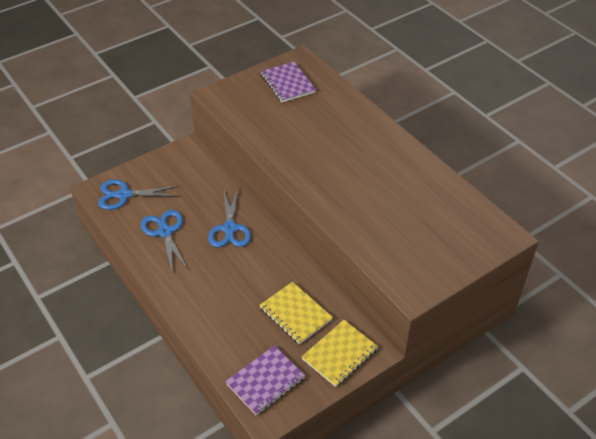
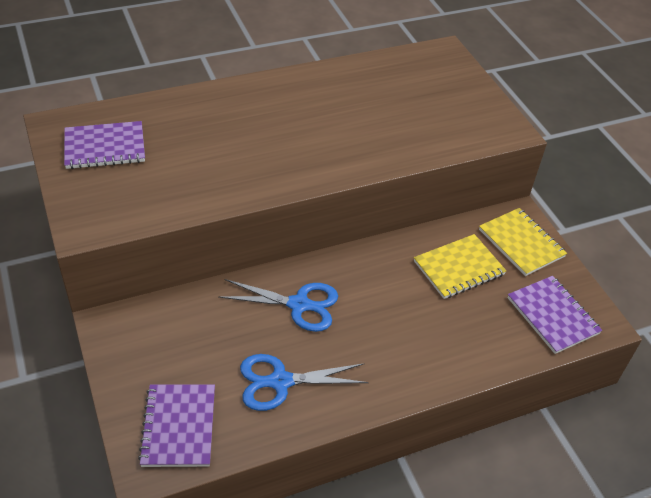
camera: 80 degrees left, 0 degrees up
blue scissors [98,180,179,210] -> purple notebook [138,384,215,467]

